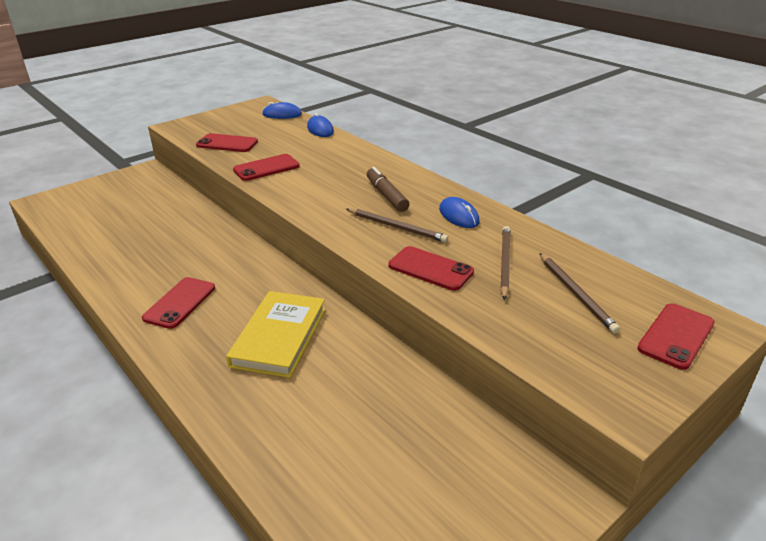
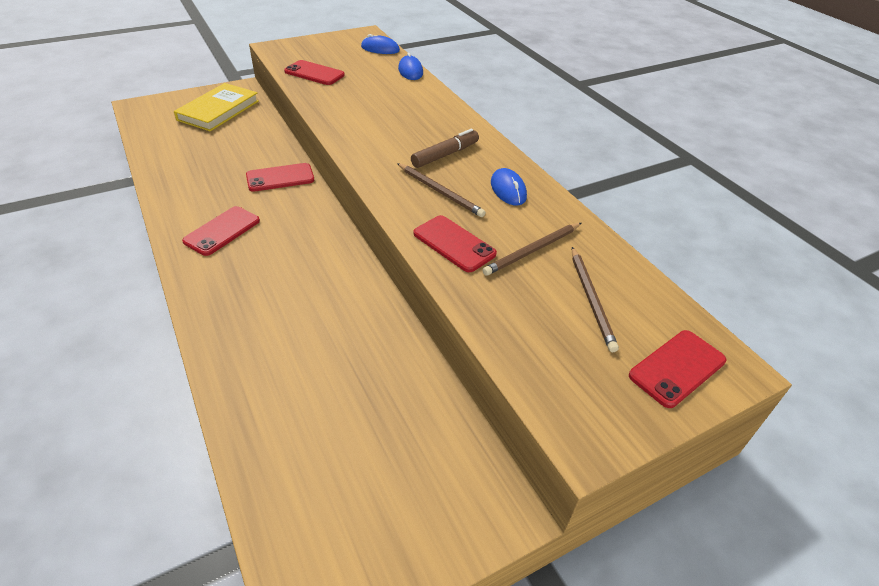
camera: 10 degrees right, 10 degrees up
yellow book [226,291,325,378] -> yellow book moved to [174,83,259,131]
red phone [233,154,300,181] -> red phone moved to [246,163,314,192]
brown marker [367,167,409,212] -> brown marker turned 60 degrees clockwise [411,129,479,168]
brown pencil [500,226,511,300] -> brown pencil turned 150 degrees counterclockwise [482,223,581,276]

